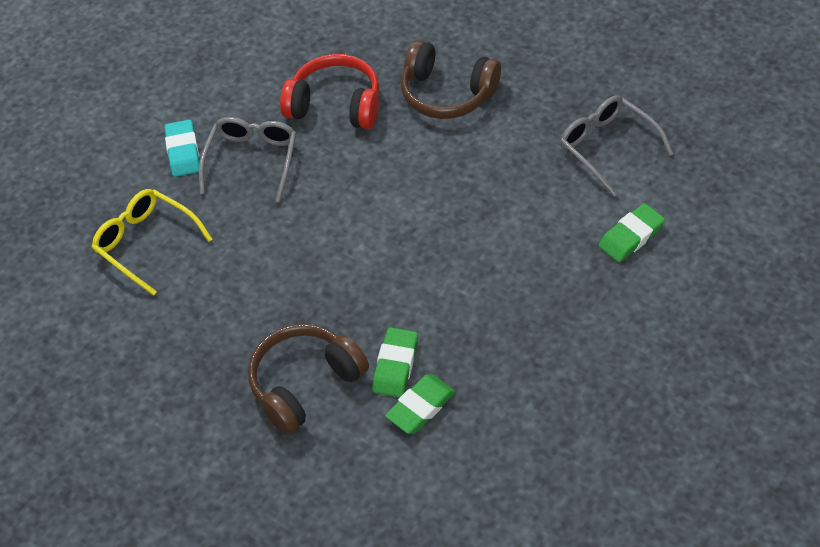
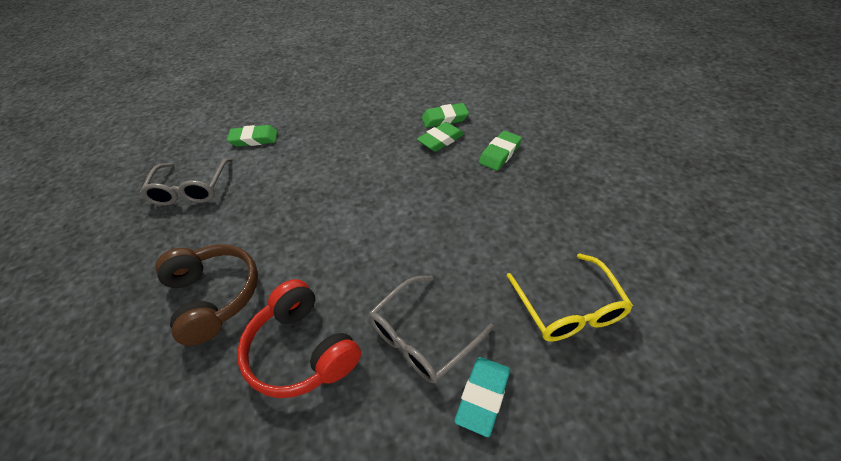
camera: 145 degrees left, 5 degrees down
brown headphones [248,324,369,434] -> green eraser [479,131,522,171]

